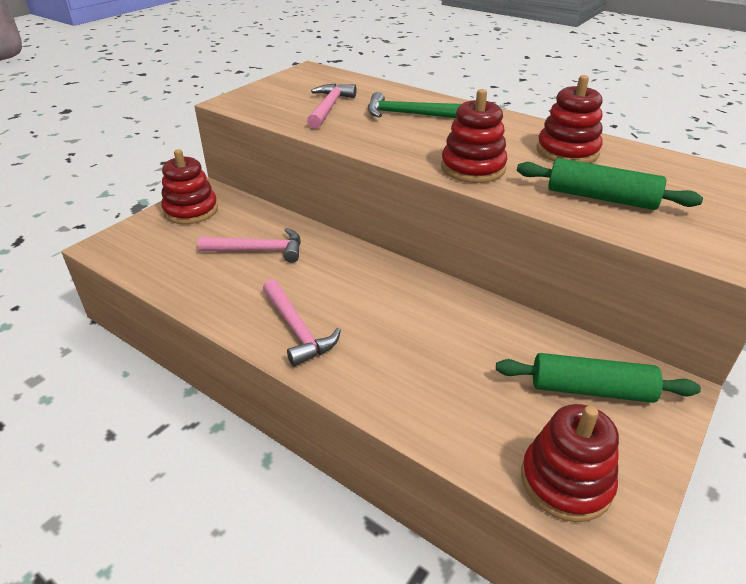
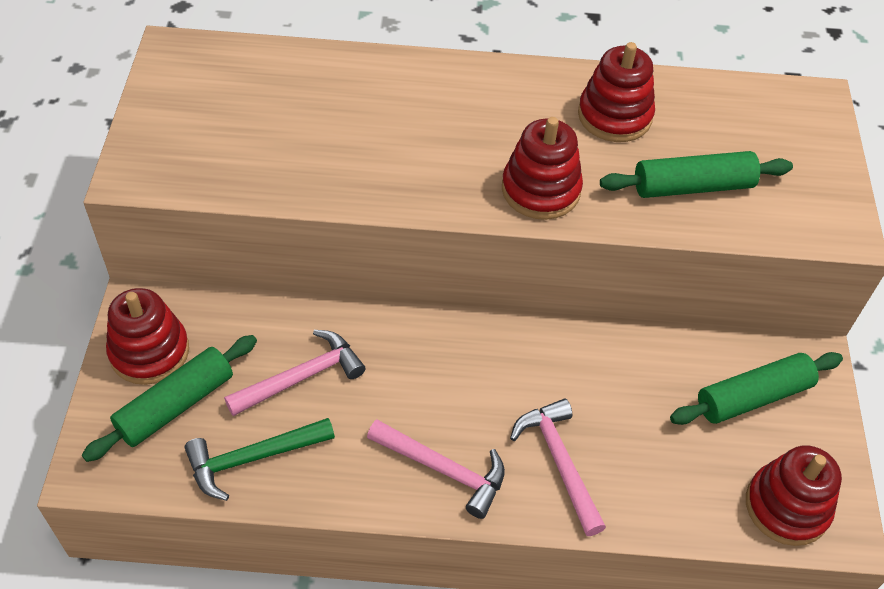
camera: 35 degrees left, 15 degrees up
pink hammer [307,83,357,129] -> pink hammer moved to [510,398,606,536]
green hammer [368,92,461,118] -> green hammer moved to [185,418,335,501]
none -> green rolling pin [82,335,257,462]

